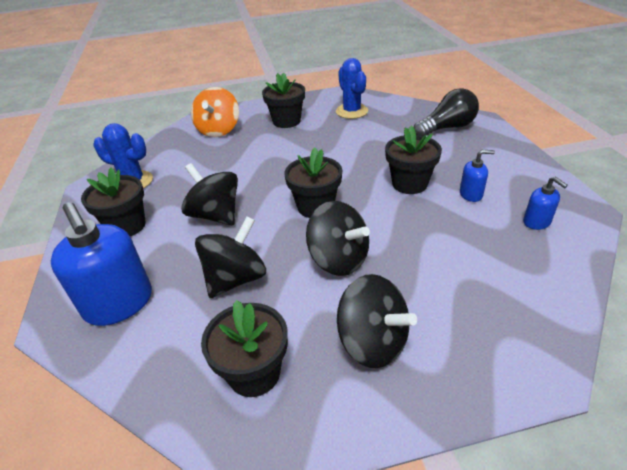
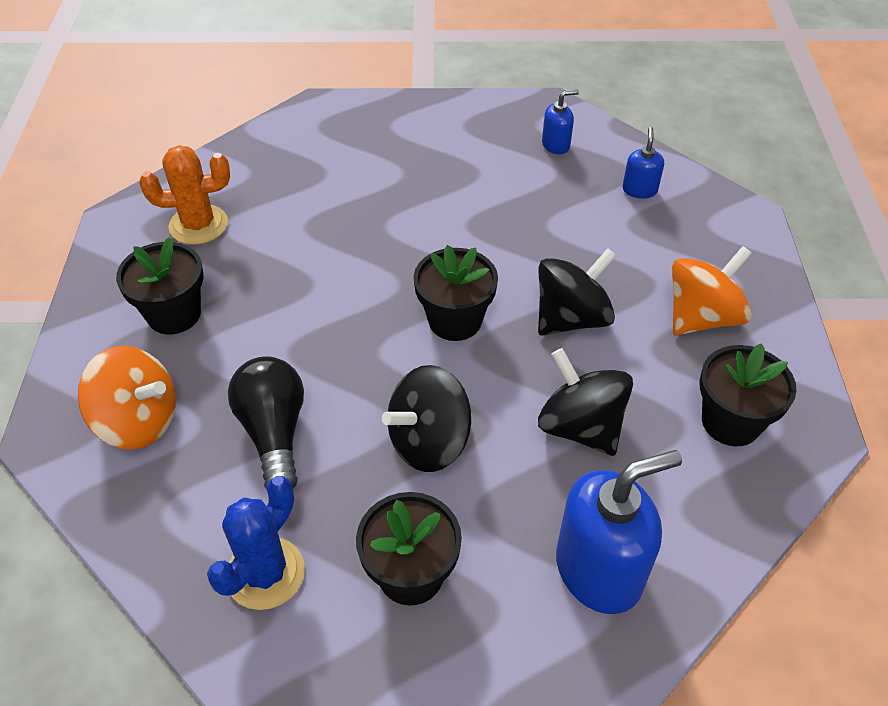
camera: 80 degrees left, 10 degrees up
blue cactus [336,58,368,119] -> orange cactus [139,145,230,245]
black spinning top [337,274,417,368] -> orange spinning top [672,246,752,335]
black flower pot [385,126,442,194] -> none
black light bulb [414,88,479,136] -> black light bulb moved to [228,356,304,490]
blue soap dispenser [460,150,495,202] -> blue soap dispenser moved to [623,127,664,199]

